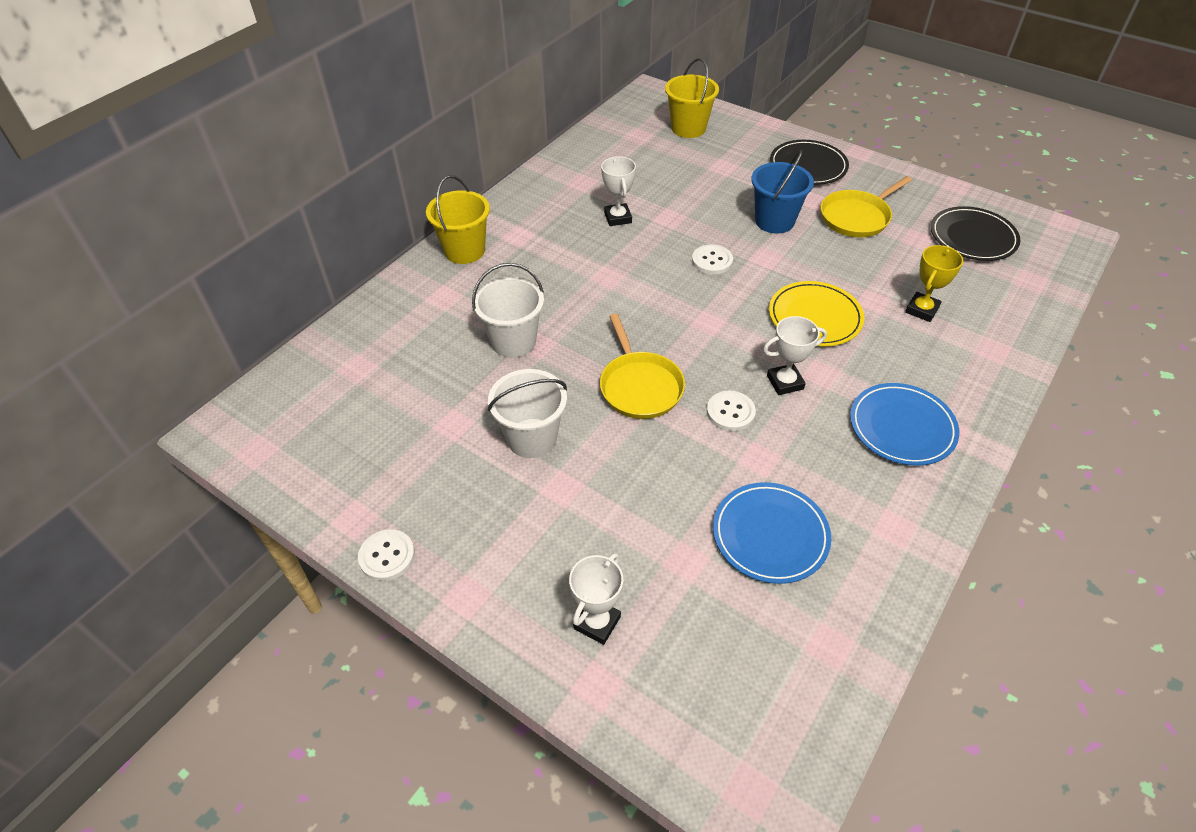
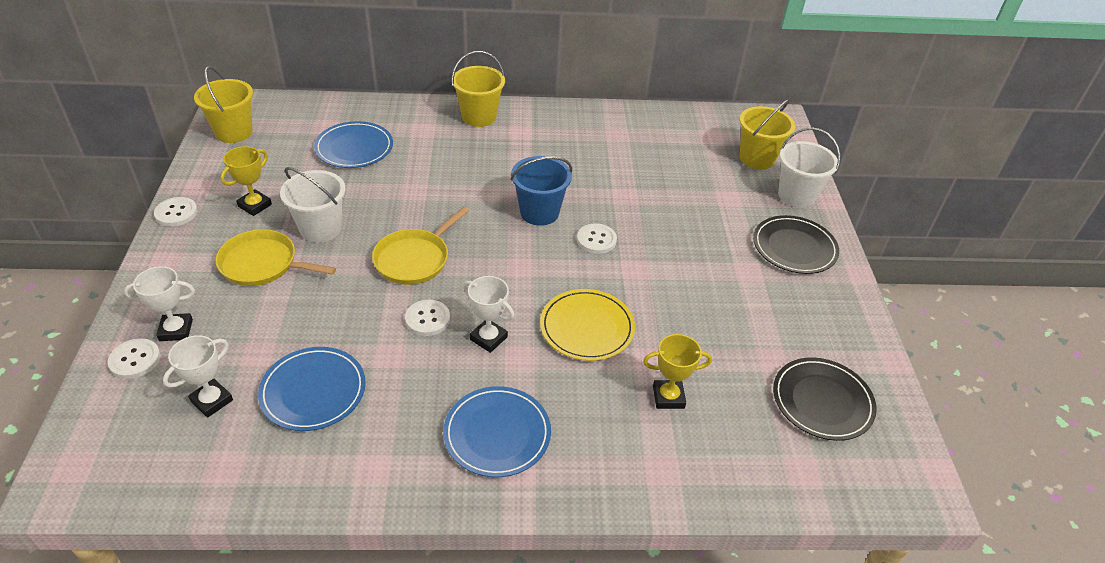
camera: 50 degrees right, 5 degrees down
white bucket [472,263,544,358] -> white bucket moved to [778,127,840,208]
white trophy [601,156,636,226] -> white trophy moved to [163,335,233,418]
blue bucket [751,150,814,234] -> blue bucket moved to [511,156,572,226]
yellow pan [820,176,912,237] -> yellow pan moved to [216,229,336,286]
none -> white button [108,338,160,379]
none -> yellow bucket [194,66,253,143]
none -> yellow trophy [220,146,272,216]
none -> blue plate [314,121,393,168]

